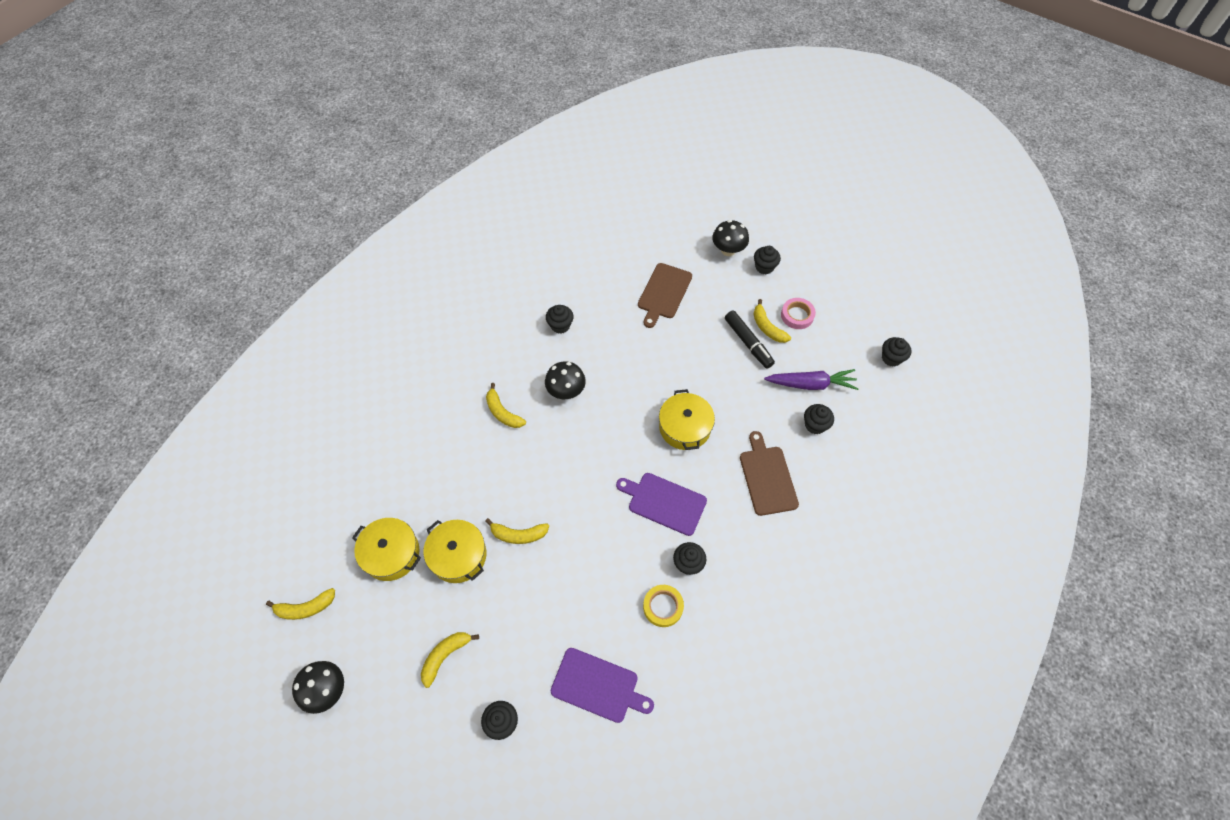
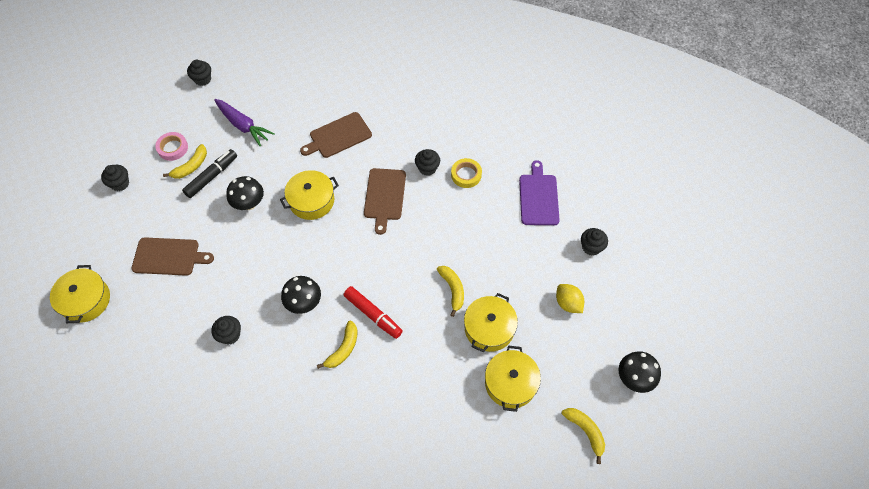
camera: 110 degrees left, 0 degrees up
yellow banana [421,632,479,688] -> yellow lemon [556,284,584,313]
purple cutting board [616,473,707,536] -> brown cutting board [364,168,406,235]
black mushroom [712,220,749,256] -> black mushroom moved to [226,176,264,210]
purple carrot [764,369,859,390] -> purple carrot turned 150 degrees clockwise [214,99,275,147]
black cupcake [804,404,834,434] -> none
none -> yellow pot [50,265,110,323]
none -> red marker [344,286,403,339]

